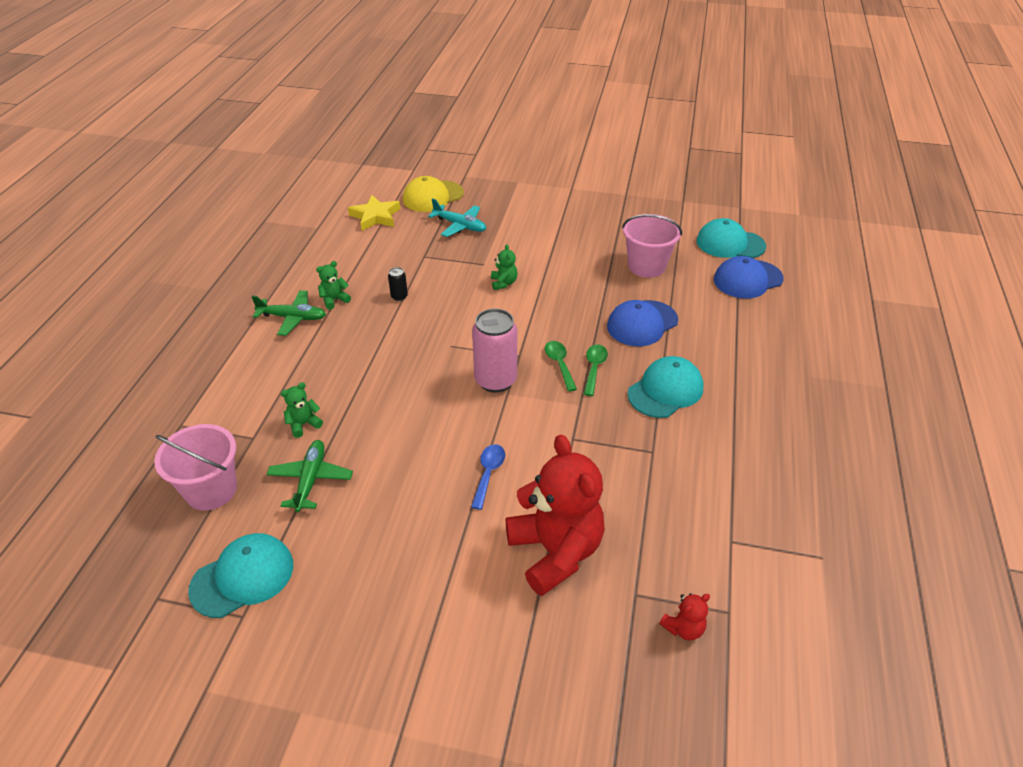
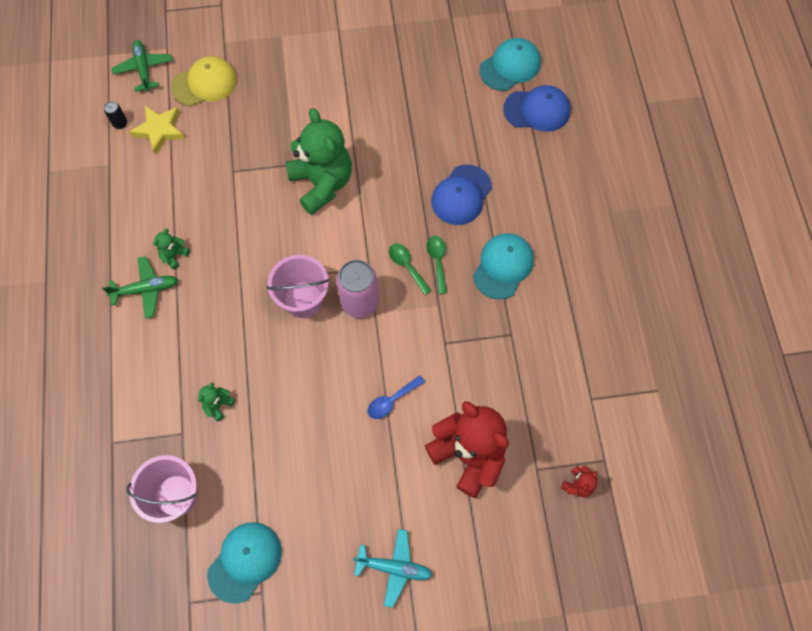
camera: 20 degrees left, 25 degrees up
green plane [266,440,353,512] -> green plane moved to [111,40,172,92]
black can [388,267,408,301] -> black can moved to [104,101,127,129]
yellow cap [403,176,464,212] -> yellow cap turned 150 degrees counterclockwise [171,56,237,106]
turquoise plane [428,198,486,237] -> turquoise plane moved to [353,529,432,608]
blue spoon [471,444,505,510] -> blue spoon turned 120 degrees counterclockwise [368,375,425,419]
green teddy bear [491,244,517,290] -> green teddy bear [286,108,352,215], size x2.45
pink bucket [622,214,682,278] -> pink bucket moved to [267,255,330,318]
turquoise cap [696,218,766,258] -> turquoise cap turned 150 degrees clockwise [479,38,541,91]
blue cap [714,256,784,299] -> blue cap turned 135 degrees counterclockwise [503,85,571,132]

